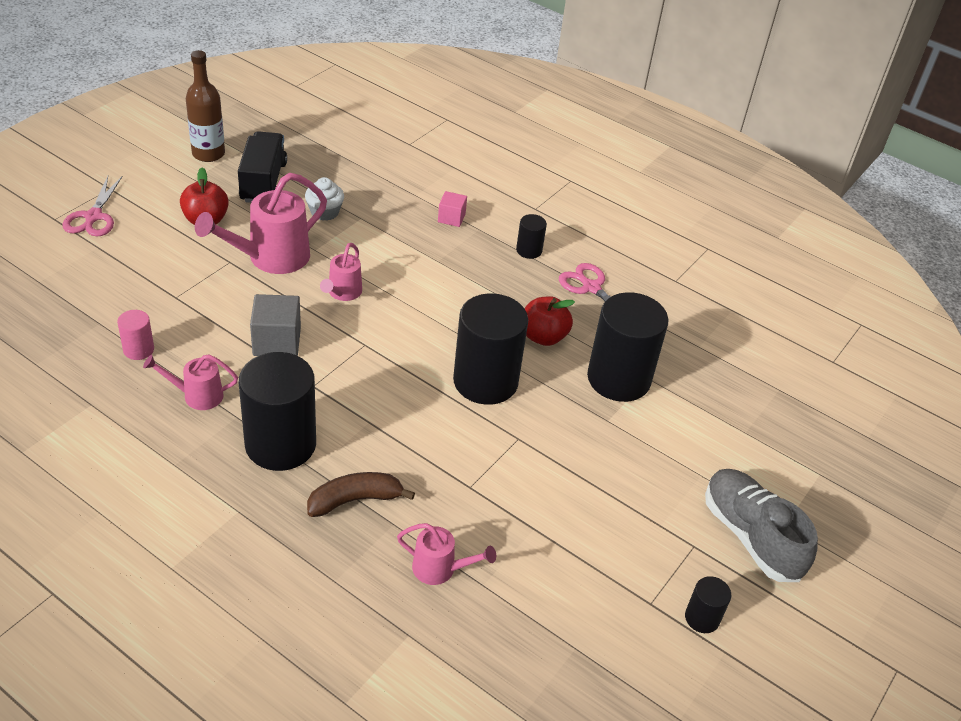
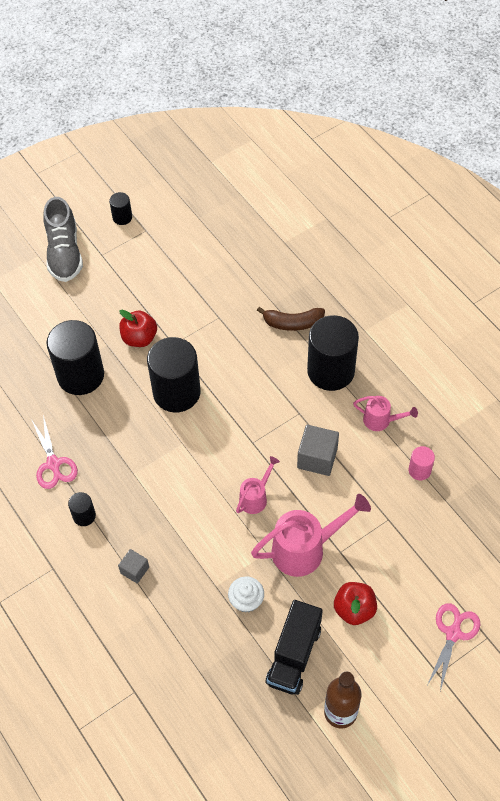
camera: 155 degrees left, 15 degrees up
pink watering can [397,523,496,585] -> none
pink cube [438,191,467,227] -> grey cube [118,549,149,584]
red apple [525,296,575,346] -> red apple moved to [119,310,157,347]

